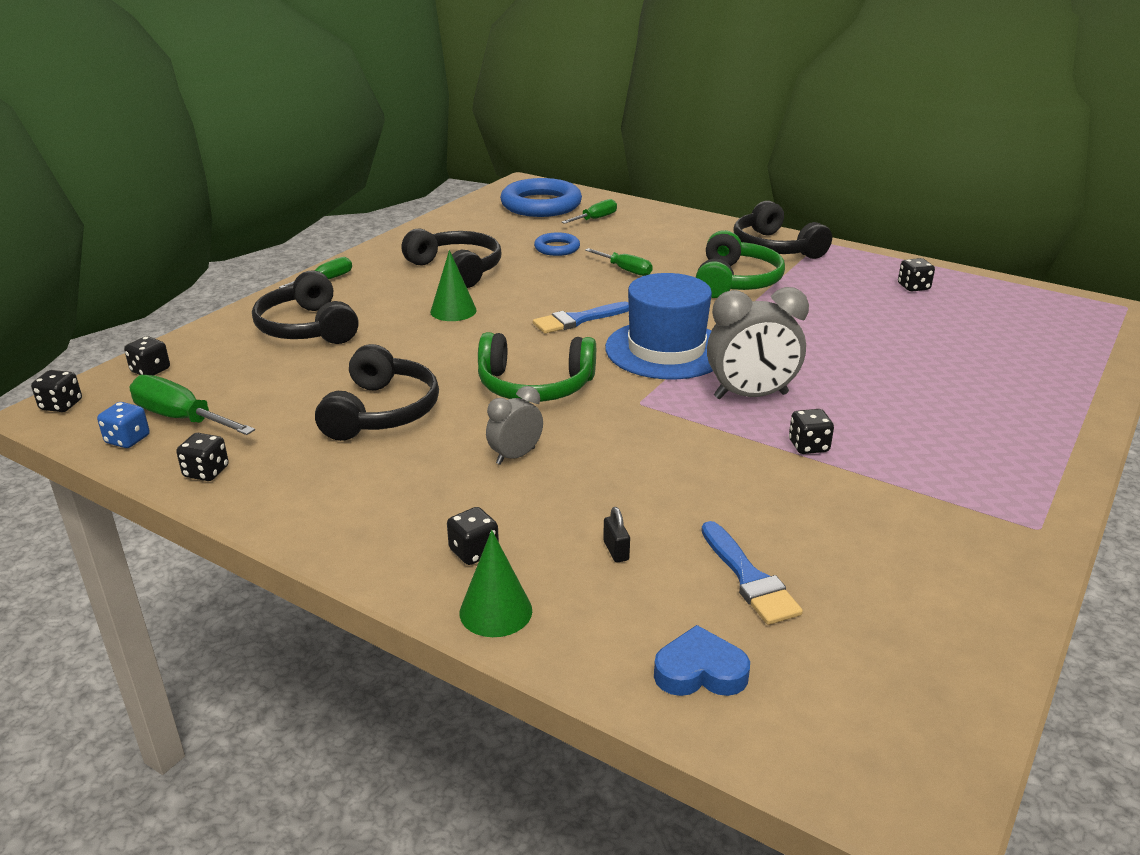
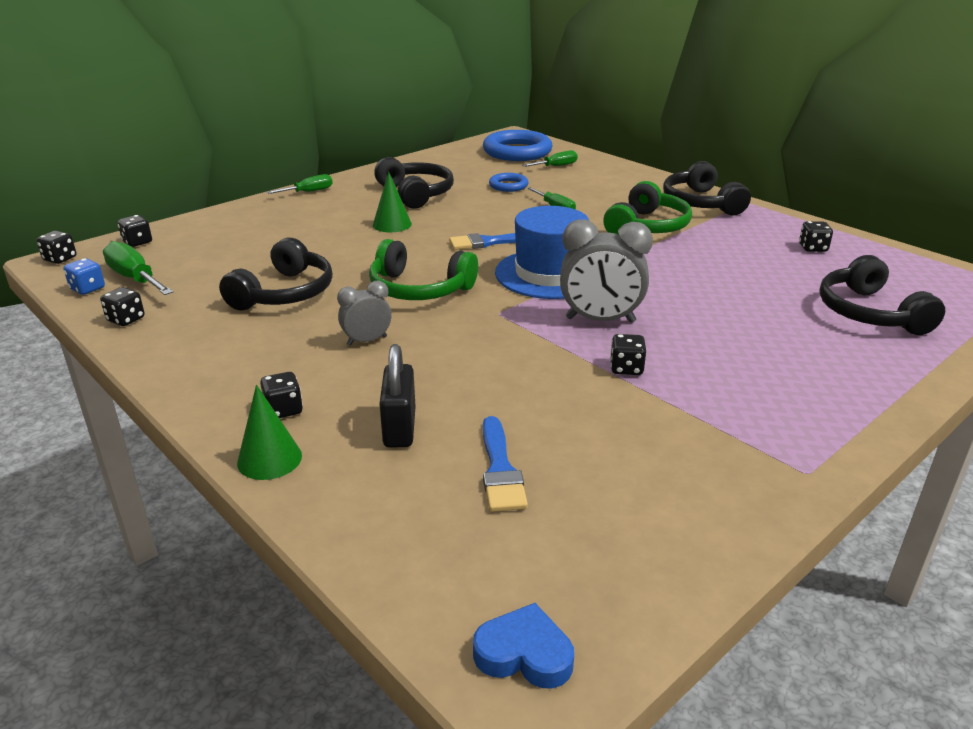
camera: 15 degrees right, 0 degrees up
black headphones [252,270,359,344] -> black headphones moved to [819,255,945,335]
black padlock [603,507,630,563] -> black padlock [379,344,416,448], size x2.03
blue heart [654,625,750,696] -> blue heart moved to [473,603,574,688]

